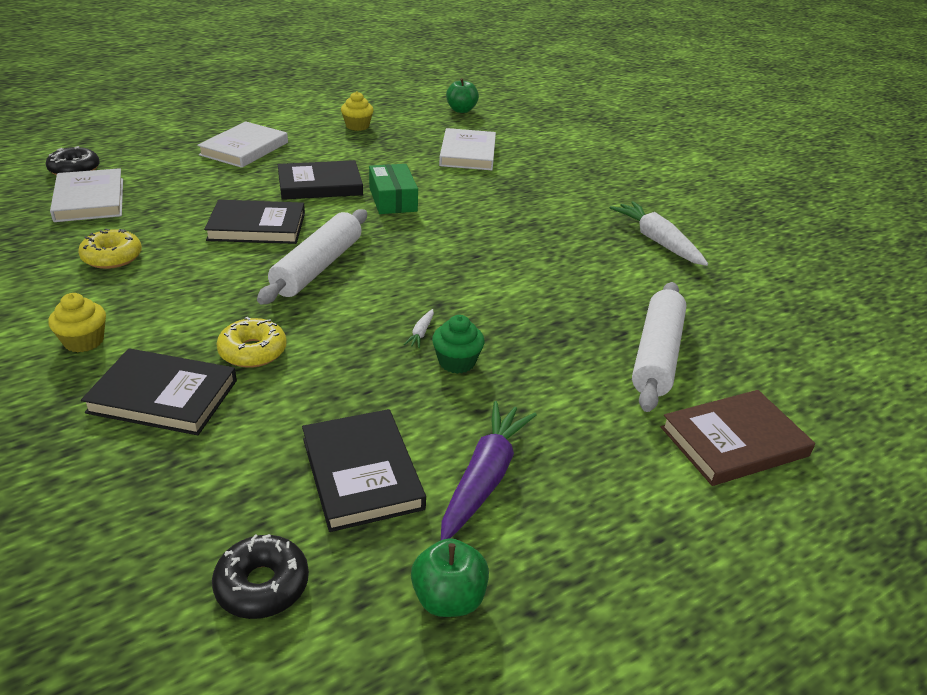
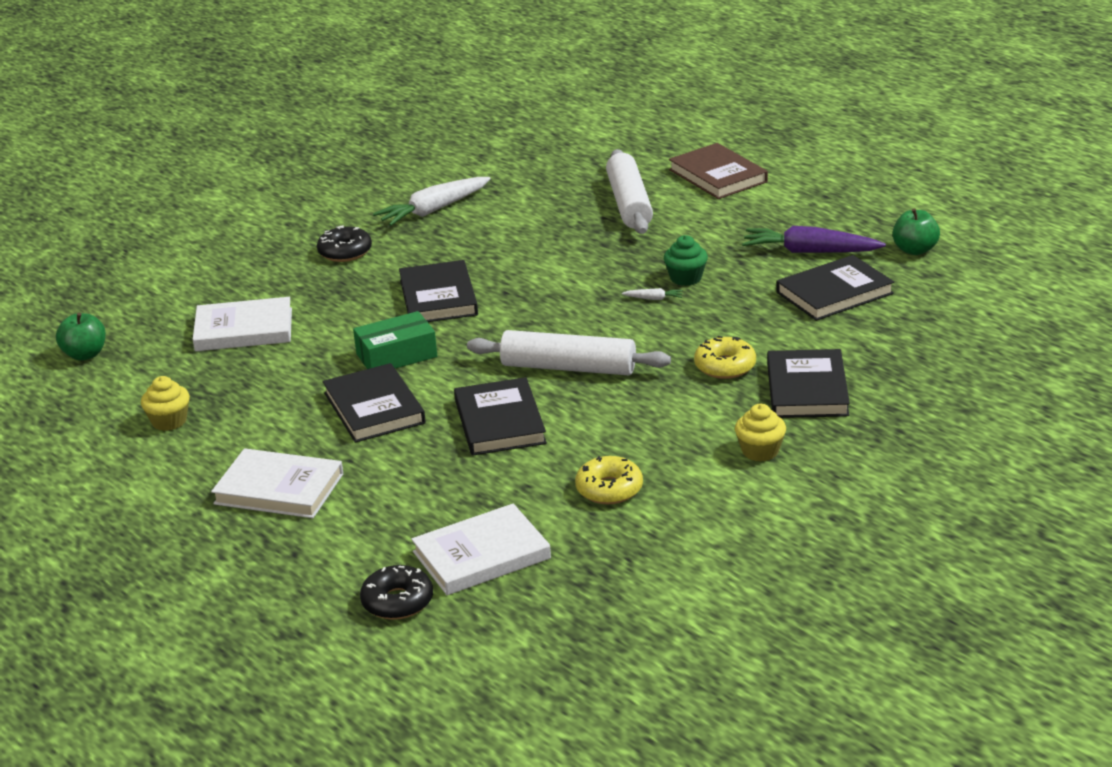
camera: 95 degrees left, 5 degrees down
black donut [212,534,309,619] -> black donut moved to [317,225,372,262]
white rolling pin [632,282,687,412] -> white rolling pin turned 75 degrees clockwise [606,149,653,234]
none -> black book [399,260,478,322]

